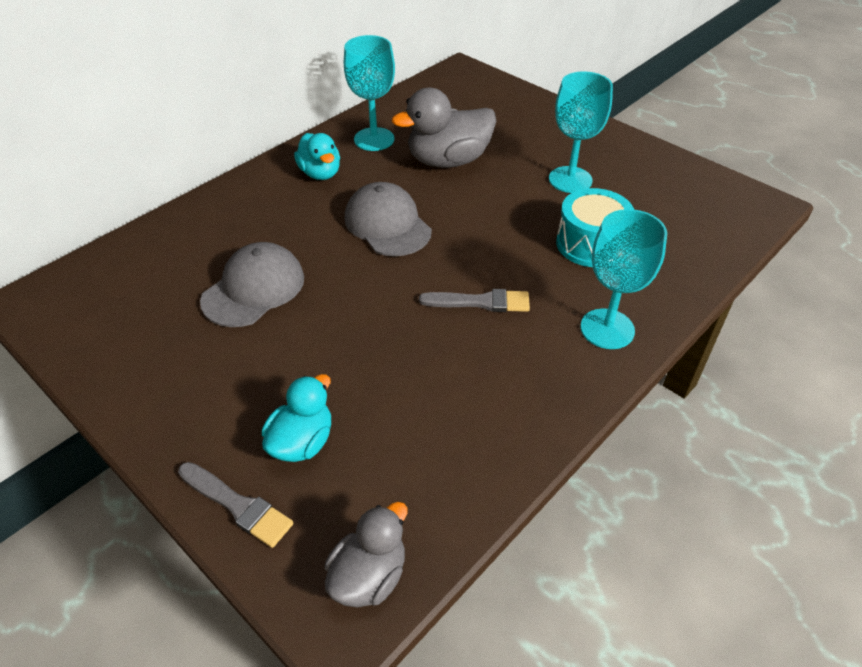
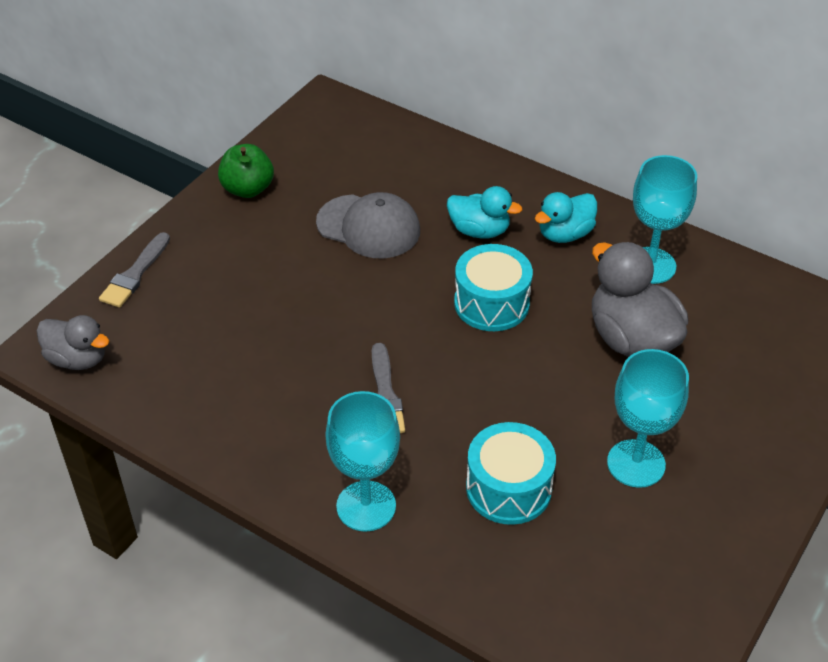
camera: 80 degrees right, 0 degrees up
turquoise duck [262,374,331,462] -> turquoise duck moved to [447,186,522,239]
grey cap [344,182,432,256] -> turquoise drum [454,244,533,331]
none -> green apple [218,144,274,198]

